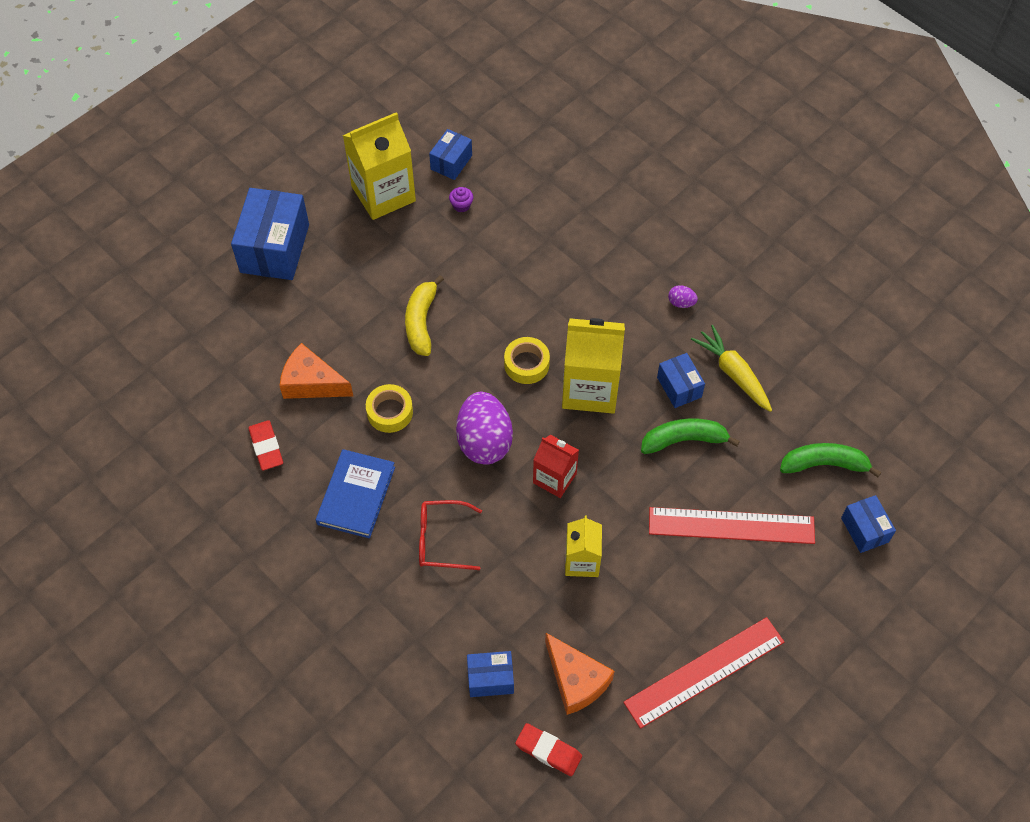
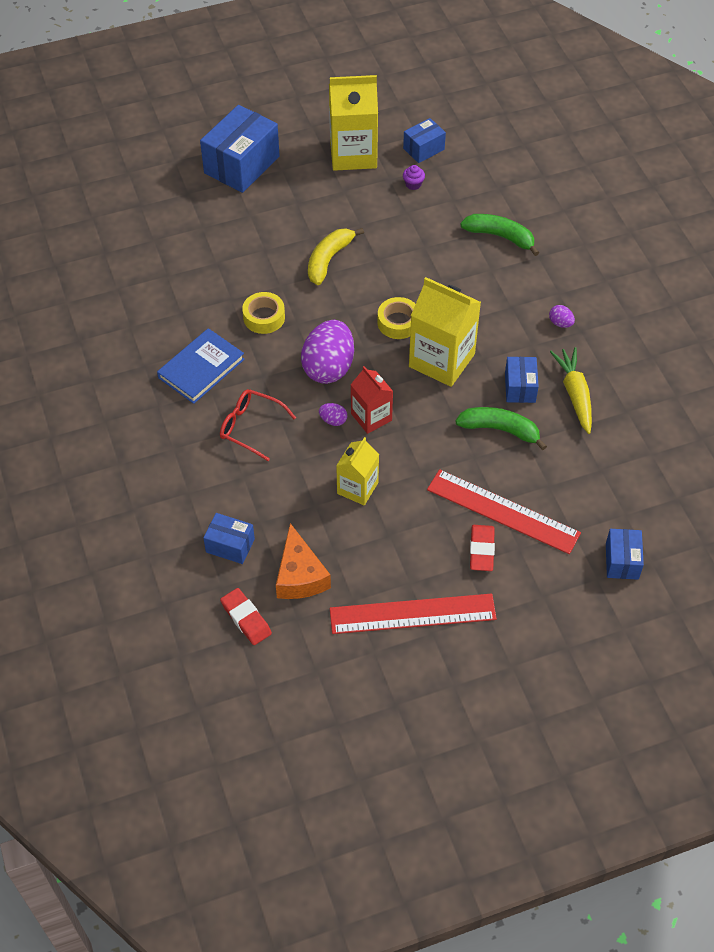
camera: 25 degrees right, 5 degrees down
red eraser [248,420,283,470] -> red eraser moved to [470,525,495,571]
orange cheese [279,343,353,399] -> none
green banana [780,443,882,477] -> green banana moved to [460,214,539,256]
none -> purple egg [319,403,347,426]

